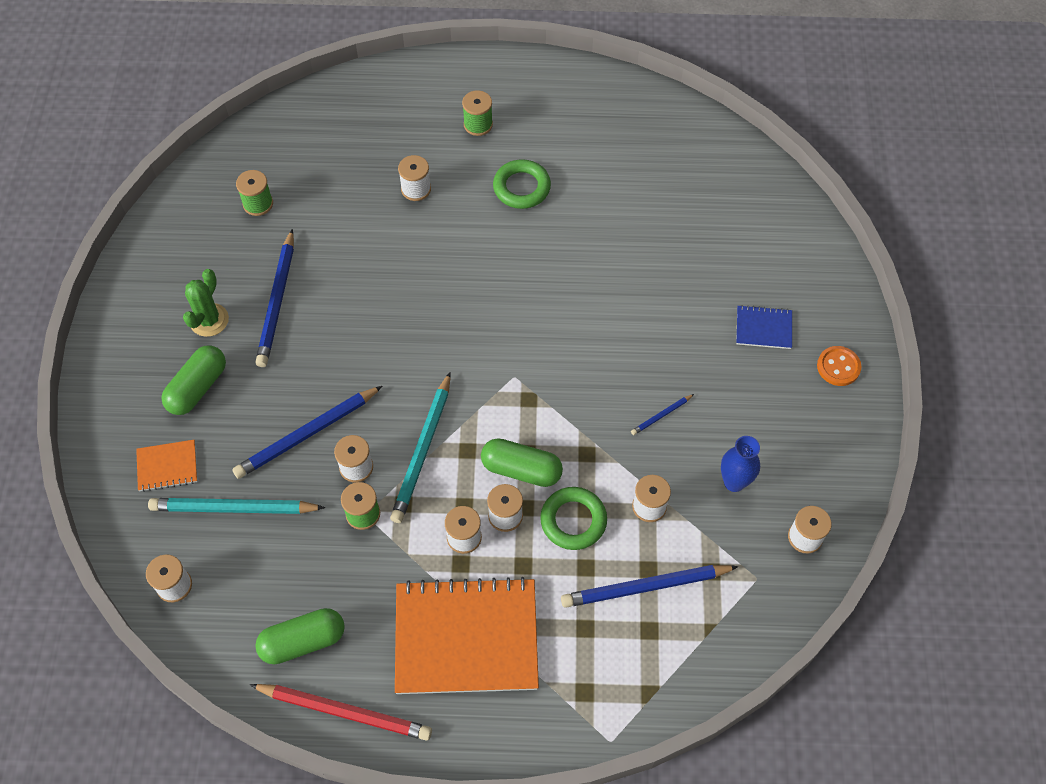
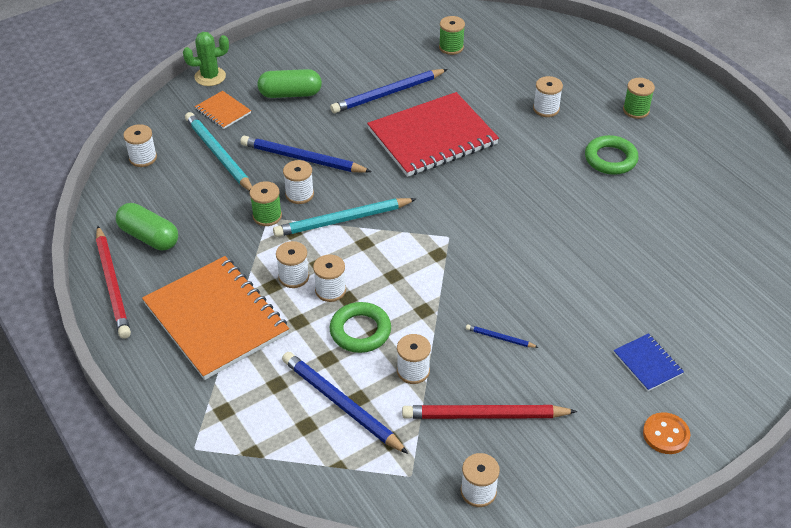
camera: 55 degrees right, 15 degrees down
green cactus [183,269,229,337] -> green cactus moved to [183,32,229,86]
green capsule [481,438,563,487] -> none
blue vase [721,436,760,492] -> red pencil [402,405,578,419]
none -> red notebook [367,92,499,177]

